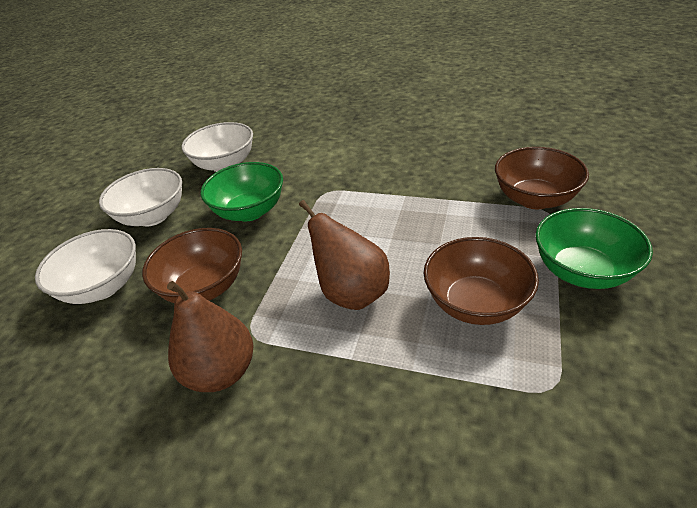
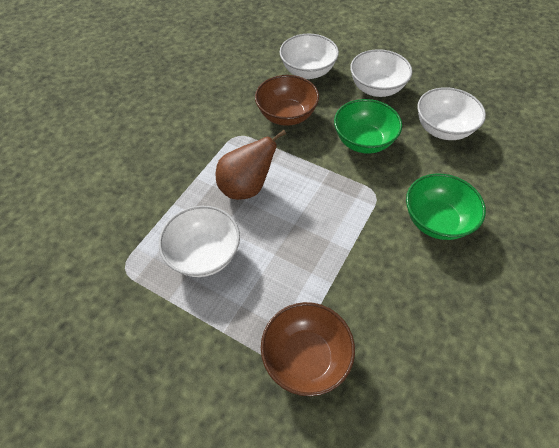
camera: 100 degrees right, 15 degrees up
brown pear [167,281,254,392] -> none
brown bowl [424,237,539,325] -> white bowl [159,206,240,277]
green bowl [535,208,653,289] -> green bowl moved to [406,174,486,240]

